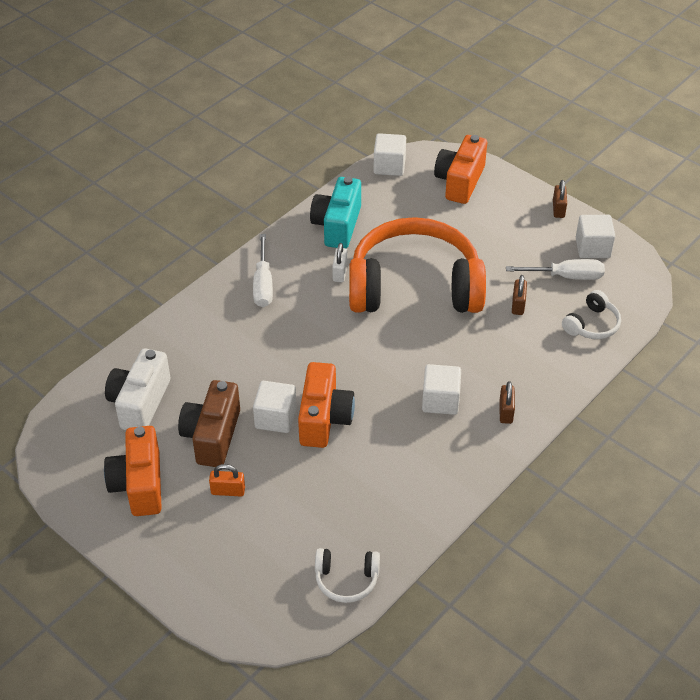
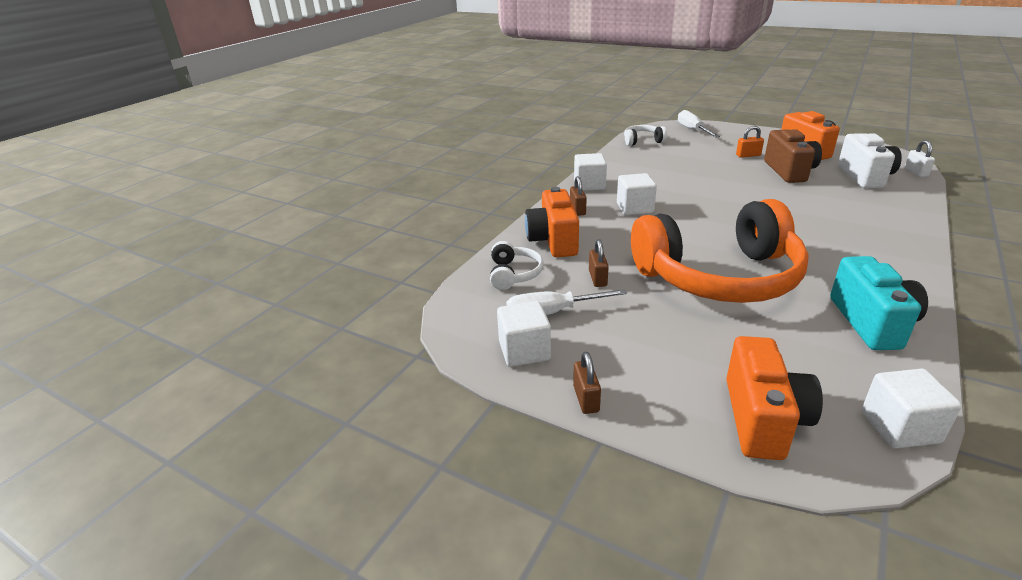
camera: 170 degrees right, 15 degrees down
white screwdriver [253,234,273,307] -> white screwdriver moved to [678,110,720,138]
white cube [253,381,297,433] -> white cube moved to [574,153,607,191]
orange camera [298,362,355,448] -> orange camera moved to [525,187,579,257]
white padlock [332,243,348,282] -> white padlock moved to [905,140,935,177]
white headphones [562,290,621,339] -> white headphones turned 150 degrees clockwise [490,241,544,290]

